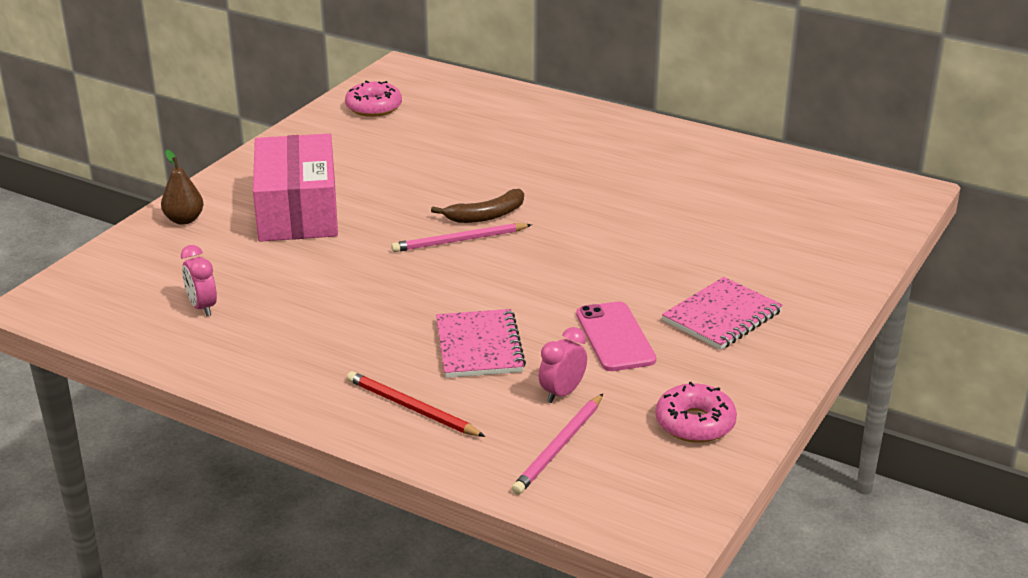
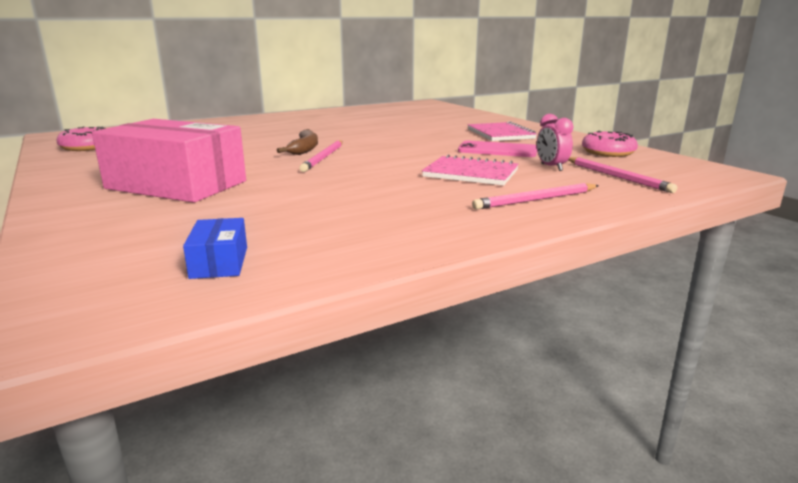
camera: 60 degrees left, 10 degrees down
brown pear [161,150,203,225] -> none
pink clock [181,245,217,316] -> none
red pencil [347,371,485,437] -> pink pencil [472,183,599,210]
none -> blue box [183,218,247,279]

